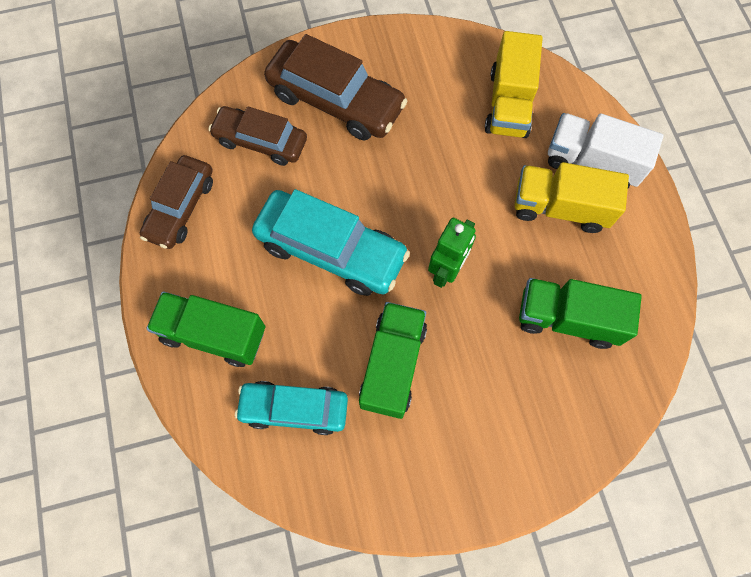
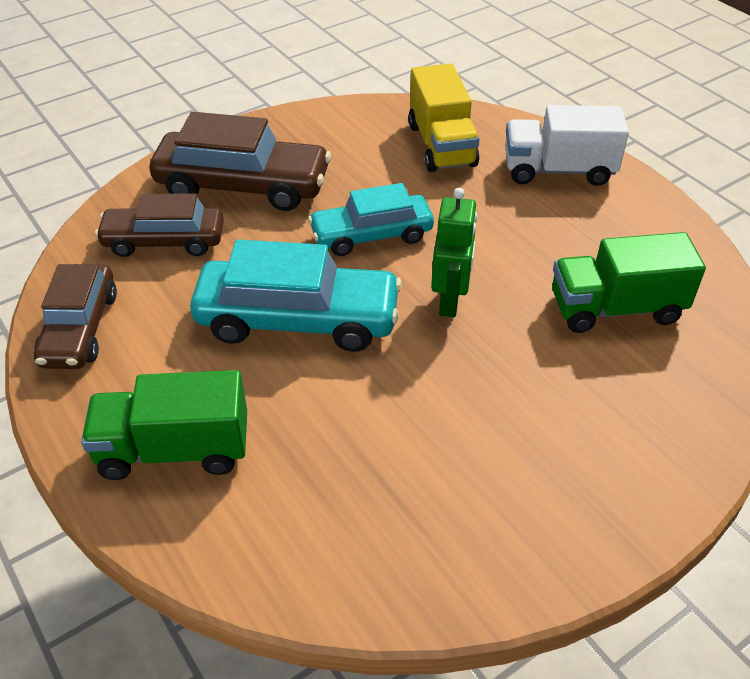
camera: 20 degrees left, 25 degrees down
turquoise car [235,381,348,435] -> turquoise car moved to [308,183,434,256]
green truck [359,302,427,419] -> none
yellow truck [514,162,629,233] -> none

